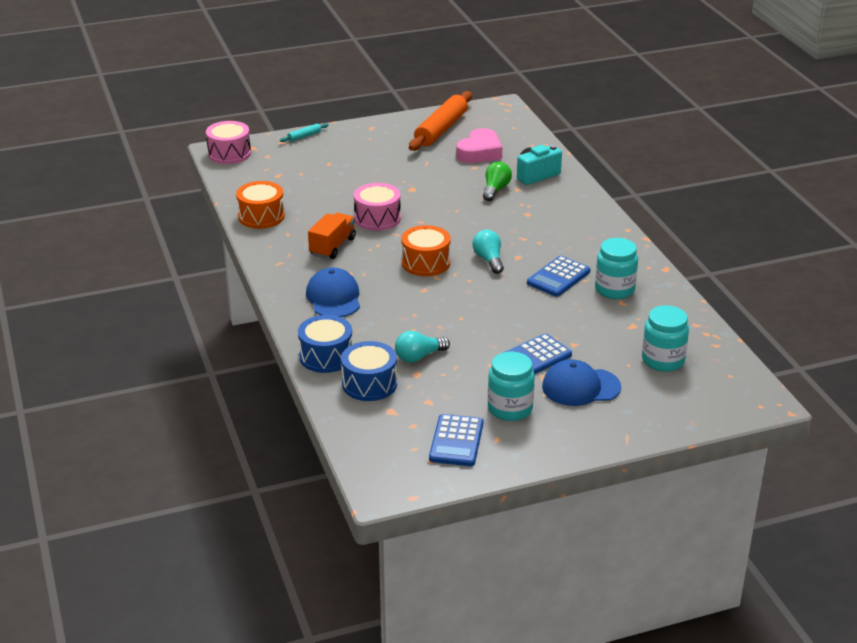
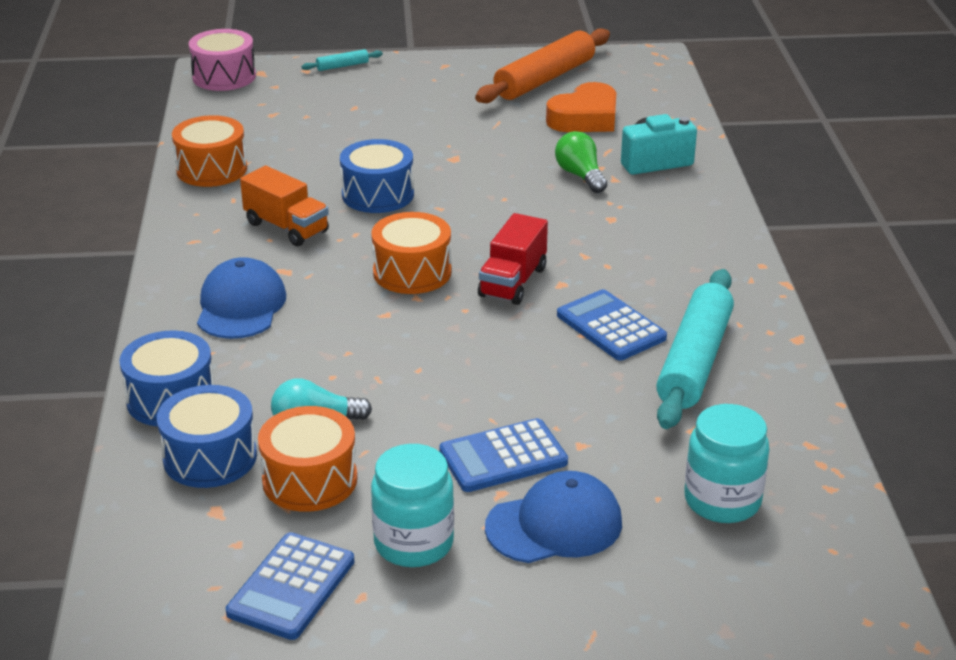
camera: 15 degrees right, 0 degrees up
orange truck [308,213,356,259] -> orange truck turned 90 degrees clockwise [240,165,329,246]
pink drum [354,183,401,231] -> blue drum [340,139,414,213]
pink heart [456,128,502,163] -> orange heart [546,82,616,132]
turquoise light bulb [473,230,504,274] -> red truck [478,213,548,305]
green light bulb [483,162,512,201] -> green light bulb turned 60 degrees counterclockwise [555,131,607,193]
blue calculator [527,256,590,297] -> blue calculator turned 90 degrees clockwise [557,289,667,360]
blue cap [542,360,621,406] -> blue cap turned 150 degrees clockwise [485,471,622,563]
turquoise jar [595,238,638,299] -> turquoise rolling pin [656,269,734,429]
none -> orange drum [258,406,357,512]

